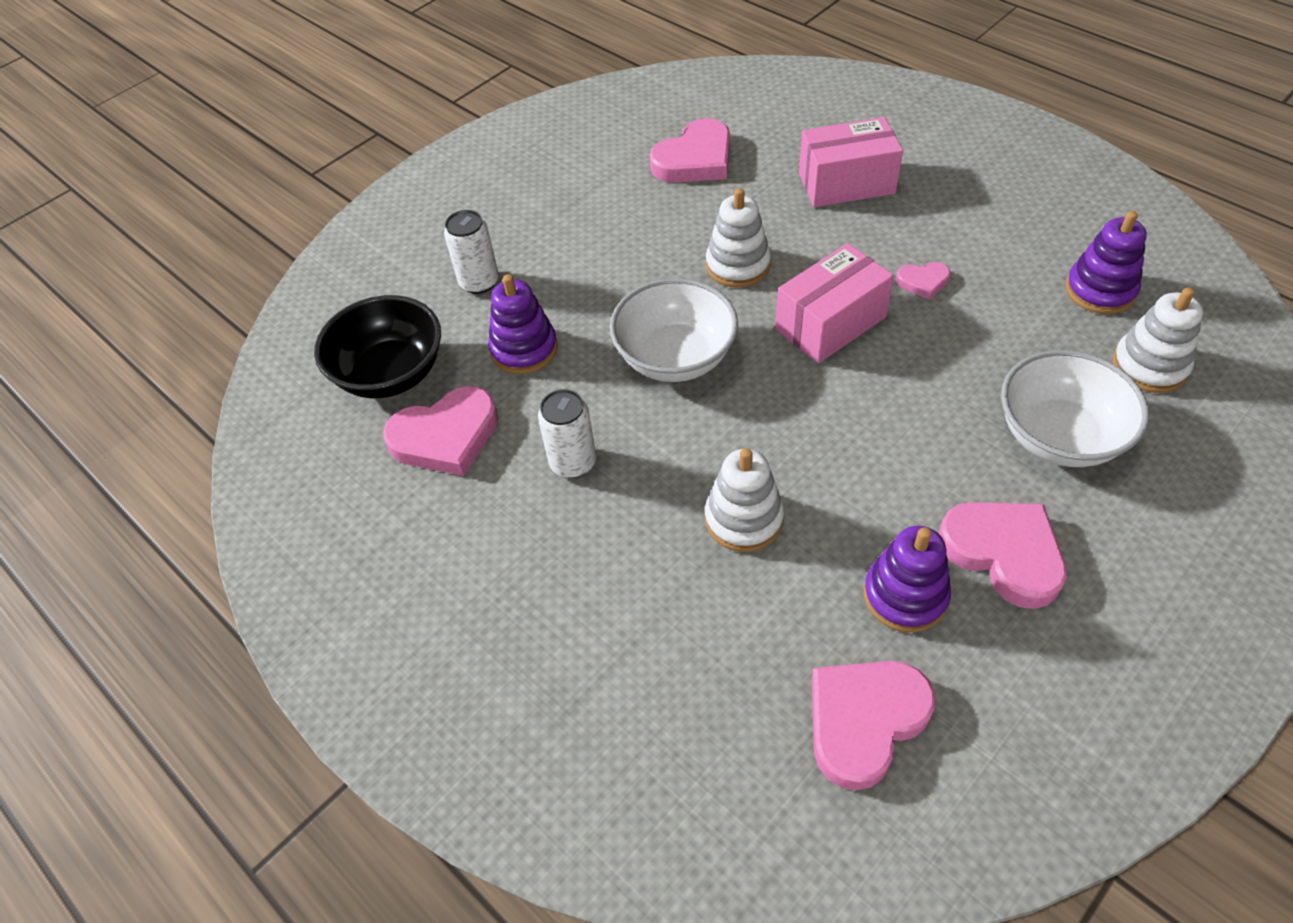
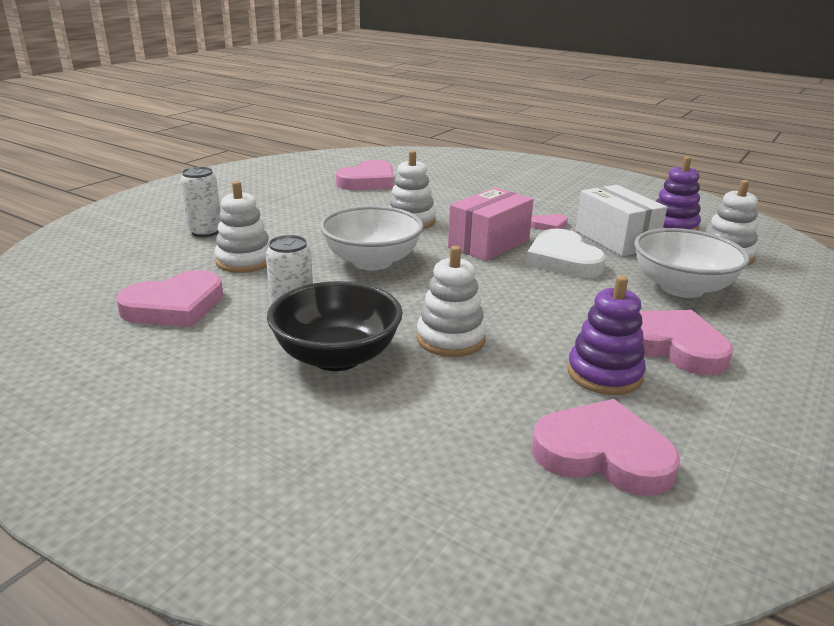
camera: 15 degrees left, 25 degrees down
black bowl [314,295,441,398] -> black bowl moved to [267,281,403,371]
purple stacking toy [488,274,558,374] -> white stacking toy [214,181,269,273]
pink box [799,117,903,207] -> none
pink heart [812,661,935,790] -> pink heart turned 75 degrees clockwise [532,399,680,496]
none -> white heart [526,229,606,278]
none -> white box [576,185,667,256]

